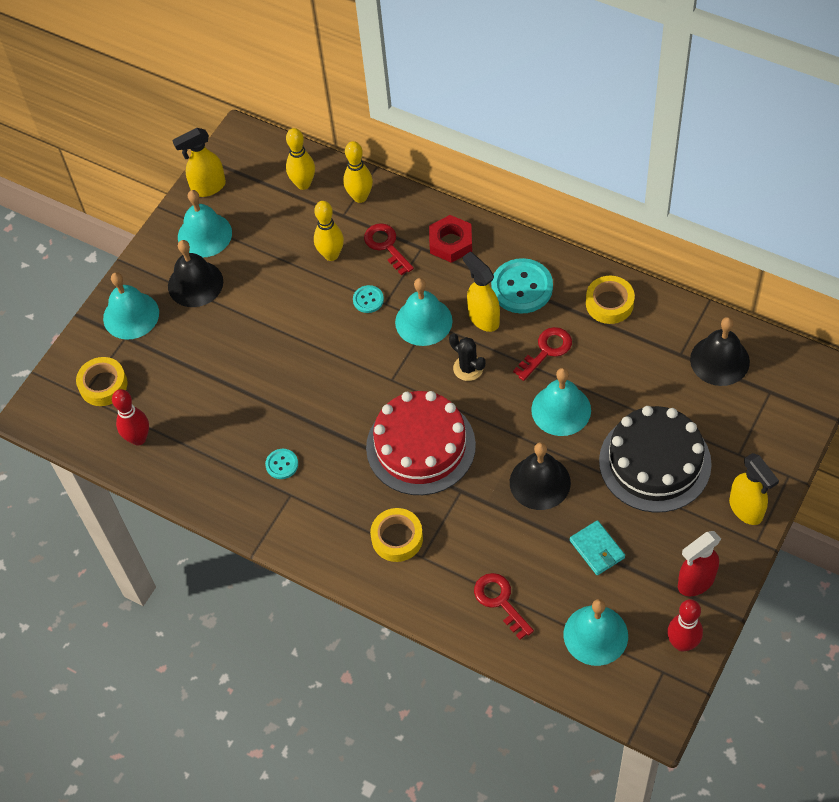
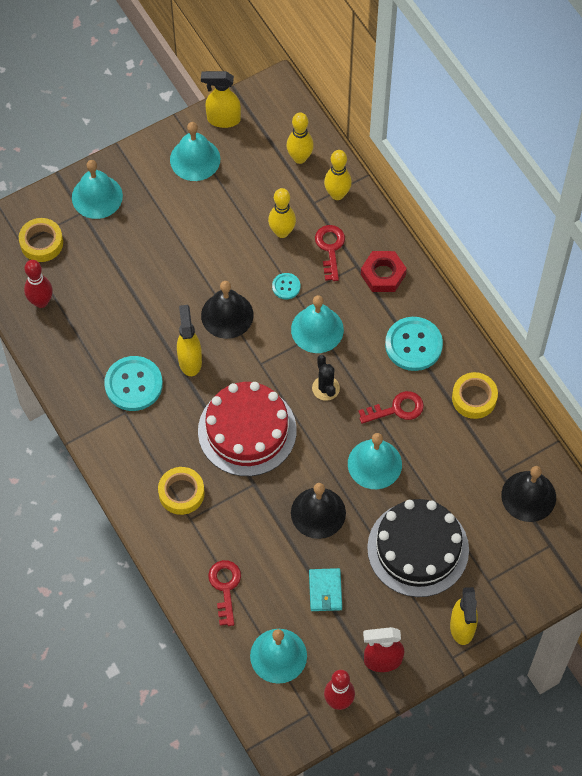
camera: 25 degrees right, 5 degrees up
black bell [168,240,223,307] -> black bell moved to [201,281,254,339]
turquoise button [265,449,298,479] -> turquoise button [104,356,163,411], size x1.99
yellow spray bottle [463,252,500,332] -> yellow spray bottle moved to [177,305,202,376]

